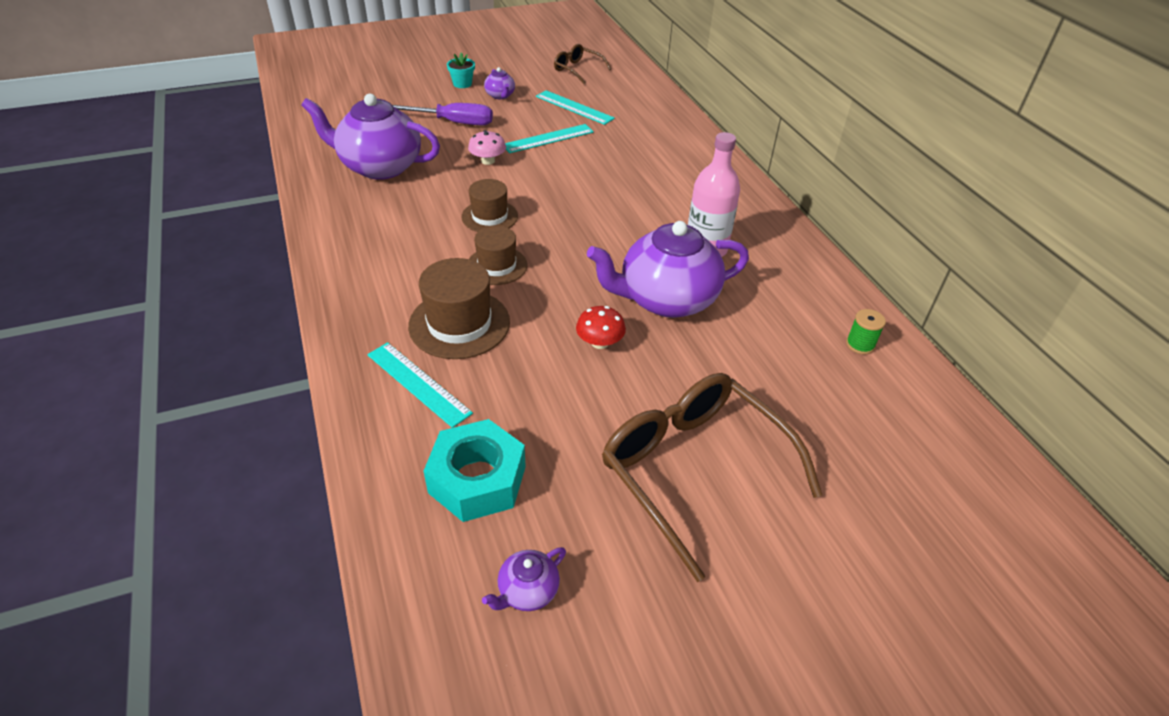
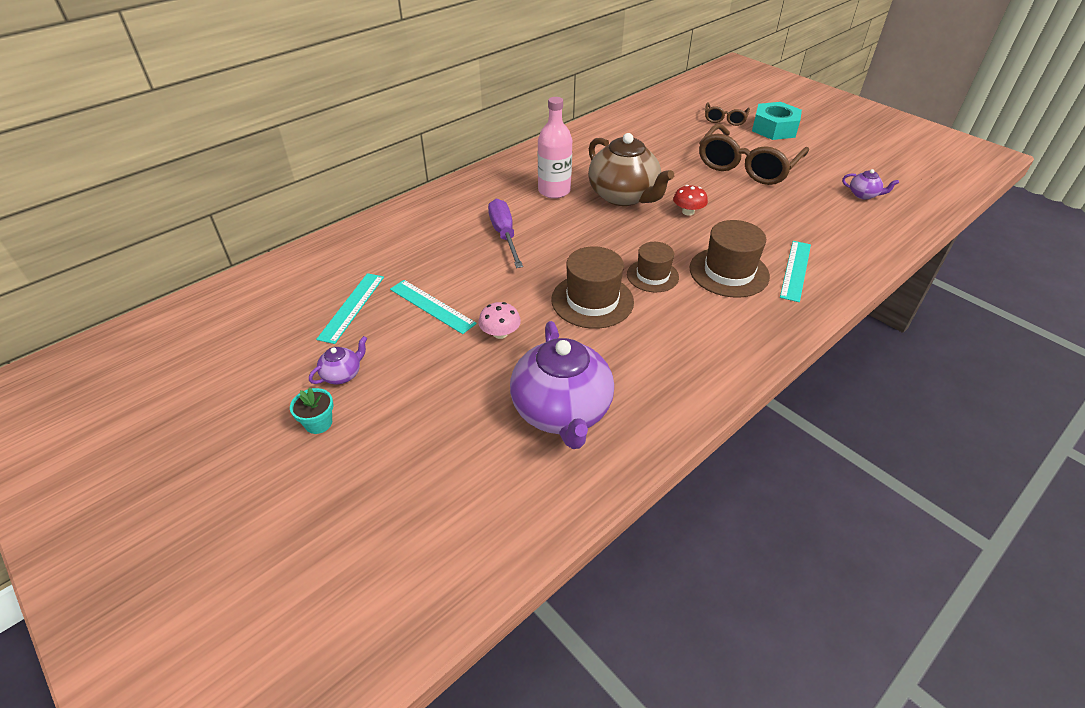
camera: 110 degrees left, 0 degrees up
purple screwdriver [393,103,493,126] -> purple screwdriver moved to [488,199,523,268]
turquoise nut [423,419,526,522] -> turquoise nut moved to [752,102,802,140]
brown hat [461,179,518,232] -> brown hat [551,246,634,329], size x1.52
brown glasses [554,44,611,84] -> brown glasses moved to [705,102,750,126]
purple teapot [587,221,749,318] -> brown teapot [588,133,674,206]
green spool [846,309,886,354] -> none

